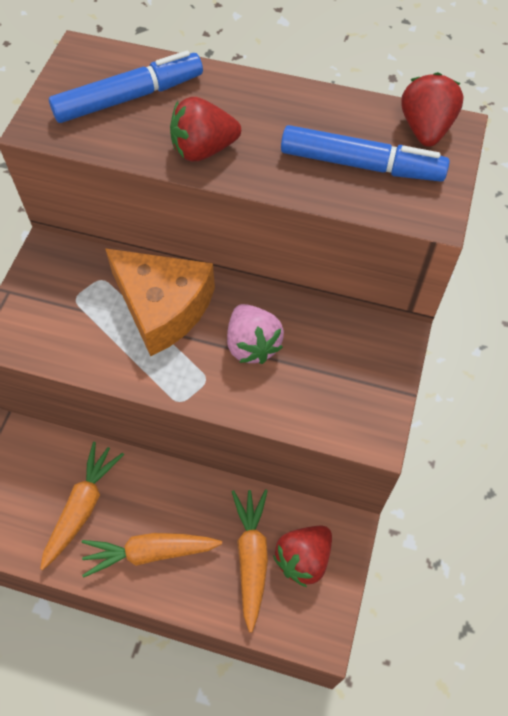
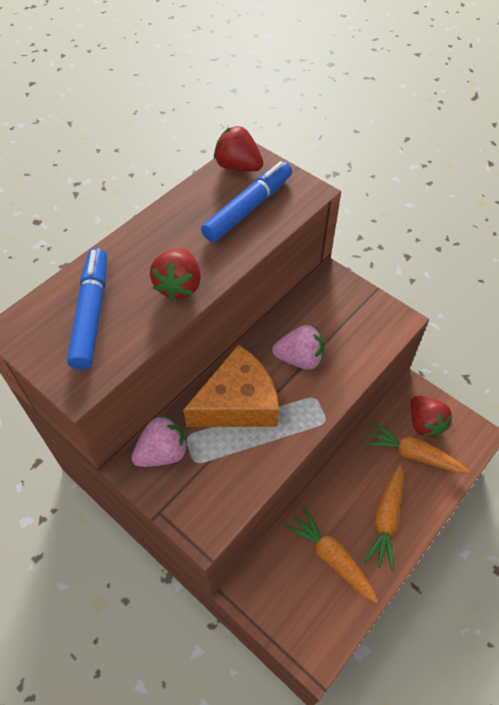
camera: 65 degrees left, 5 degrees down
none -> pink strawberry [131,415,188,467]

